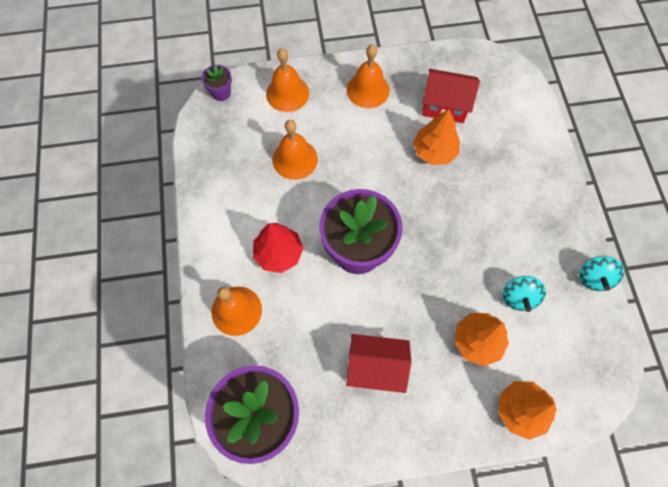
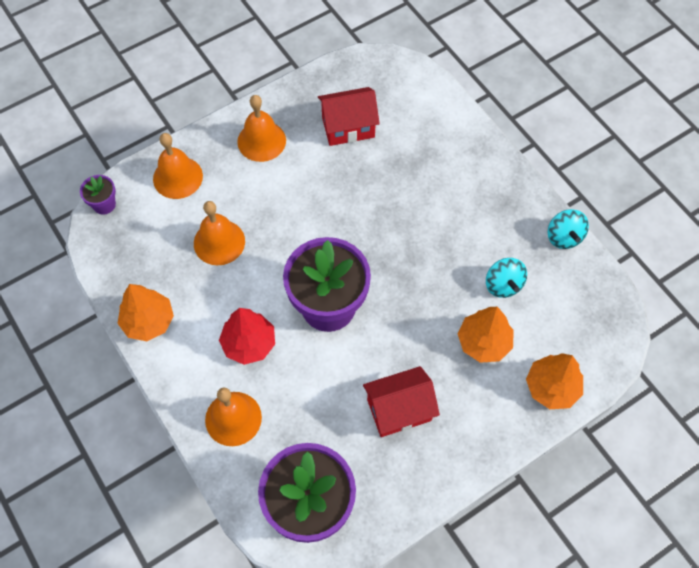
camera: 25 degrees left, 5 degrees down
orange tree [413,109,460,165] -> orange tree moved to [118,284,174,341]

